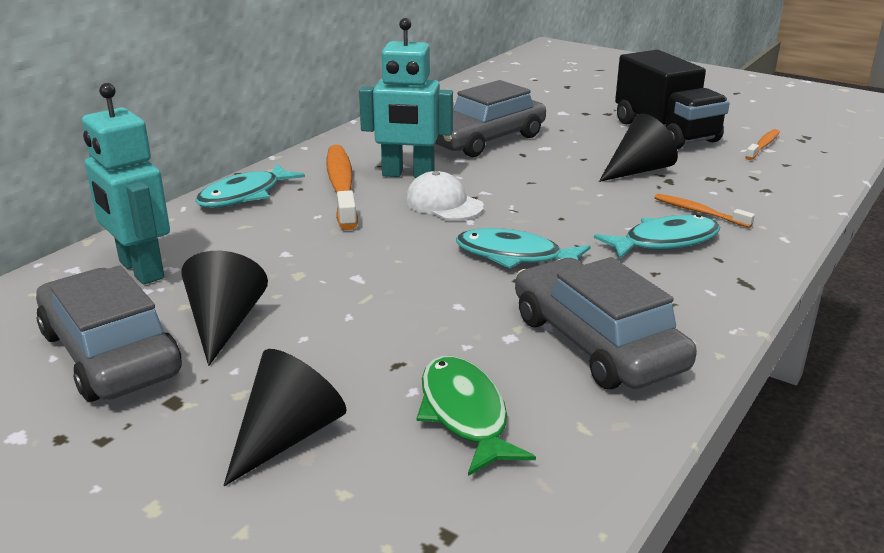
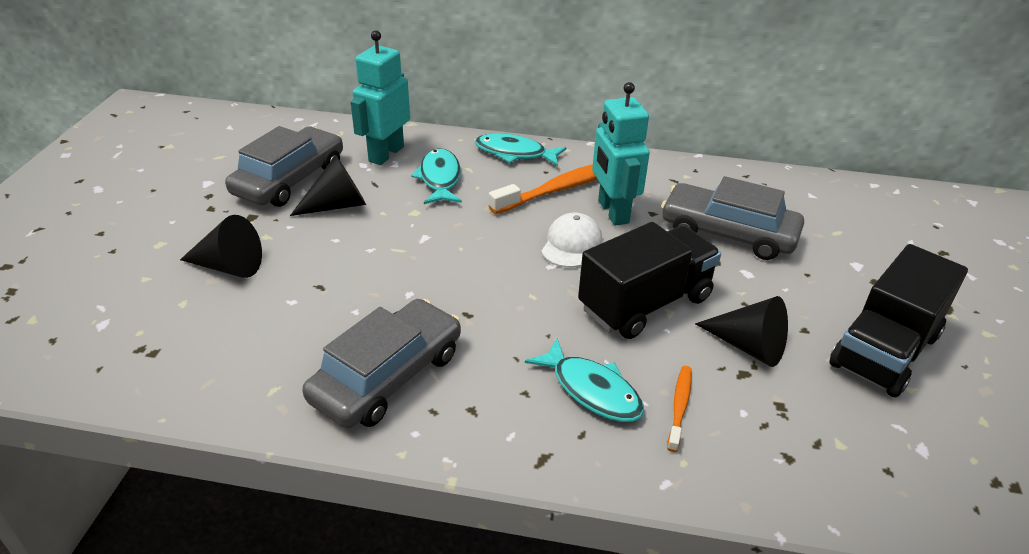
camera: 65 degrees right, 10 degrees up
green fish [417,356,536,476] -> none
turquoise fish [456,228,591,269] -> turquoise fish moved to [411,148,462,204]
orange toothbrush [745,129,780,160] -> none
none -> black truck [578,222,721,339]

